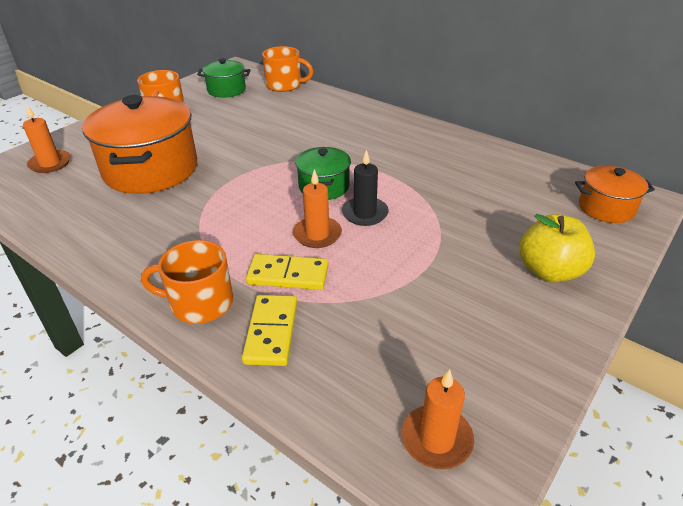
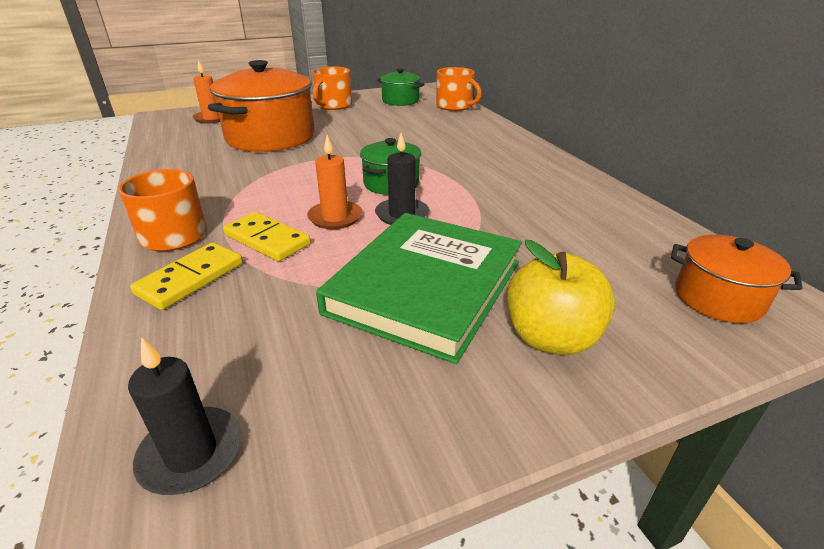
camera: 30 degrees right, 5 degrees down
orange candle [401,369,474,469] -> black candle [128,337,242,495]
none -> green book [316,213,522,364]

